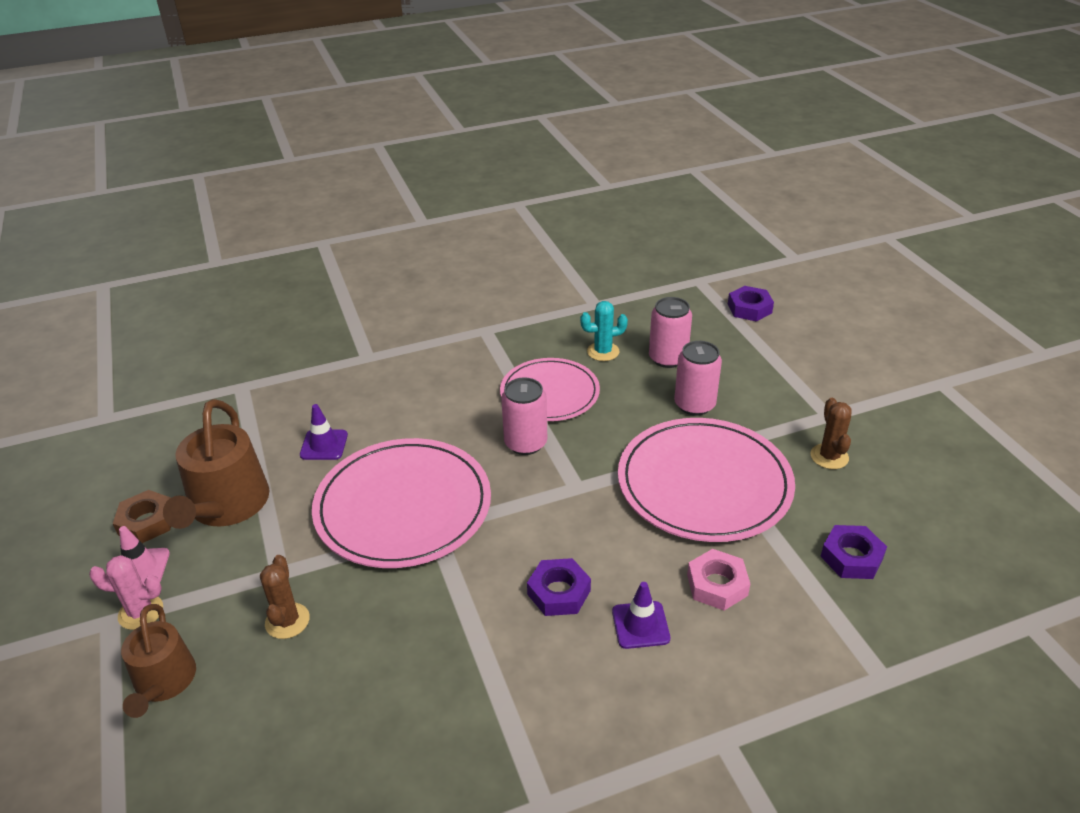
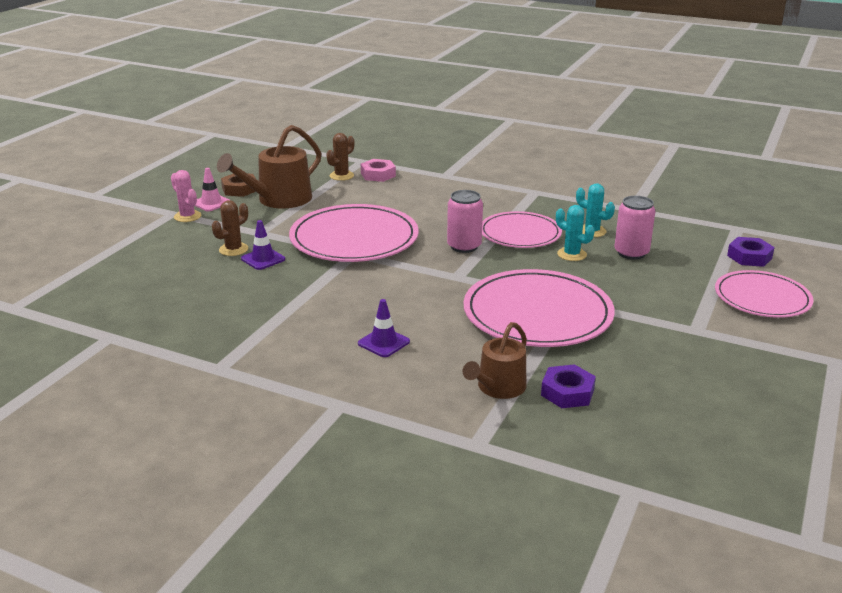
camera: 45 degrees right, 10 degrees down
brown watering can [121,604,196,718] -> brown watering can moved to [463,322,527,399]
purple traffic cone [300,404,348,460] -> purple traffic cone moved to [241,220,285,270]
purple nut [527,558,591,616] -> none
pink can [674,341,722,416] -> none
pink nut [687,549,750,610] -> pink nut moved to [361,159,396,182]
brown cactus [810,398,852,469] -> brown cactus moved to [326,133,354,181]
none -> turquoise cactus [556,205,595,261]
none -> pink plate [715,270,814,318]

